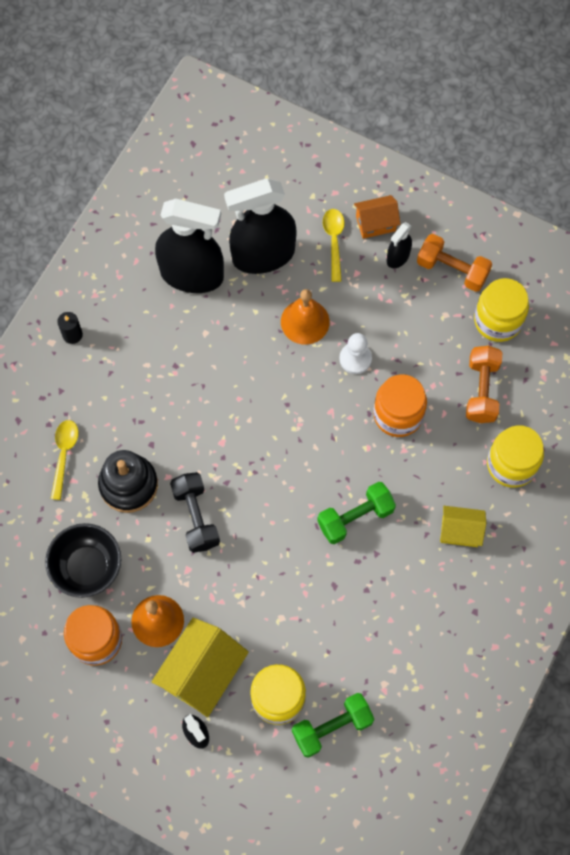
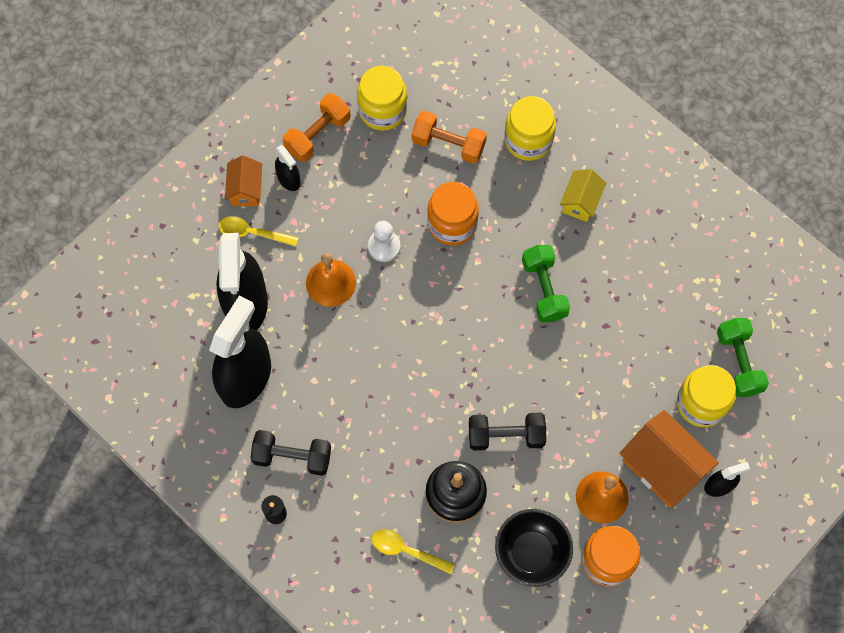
camera: 75 degrees left, 0 degrees up
yellow house [152,617,249,717] -> orange house [619,410,719,507]
none -> black dumbbell [251,430,331,476]

